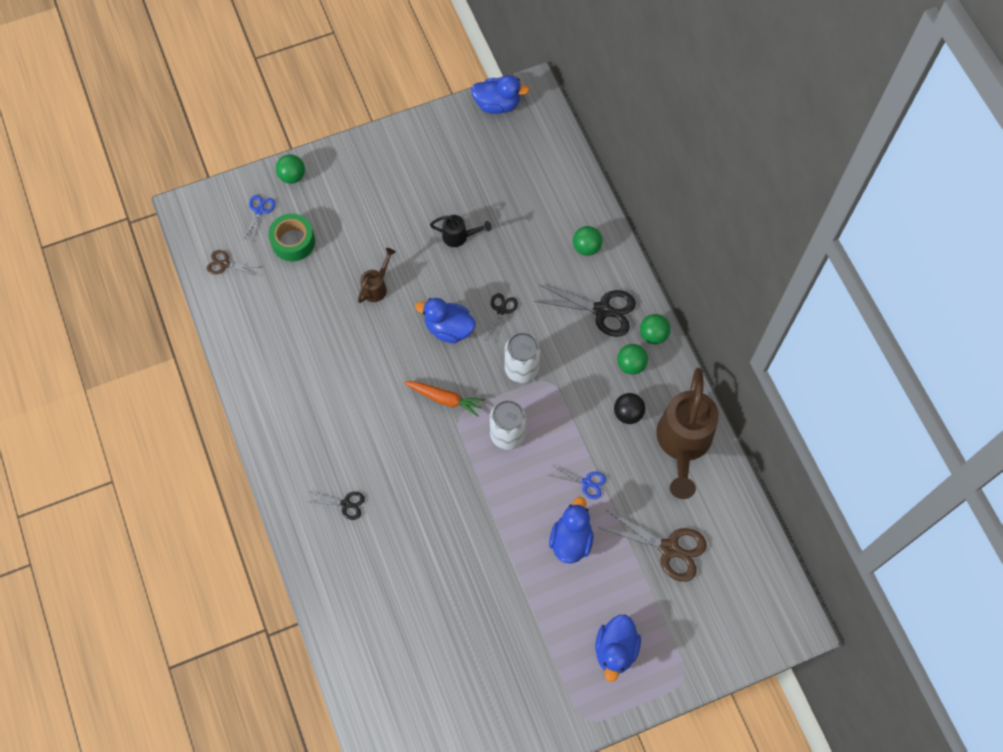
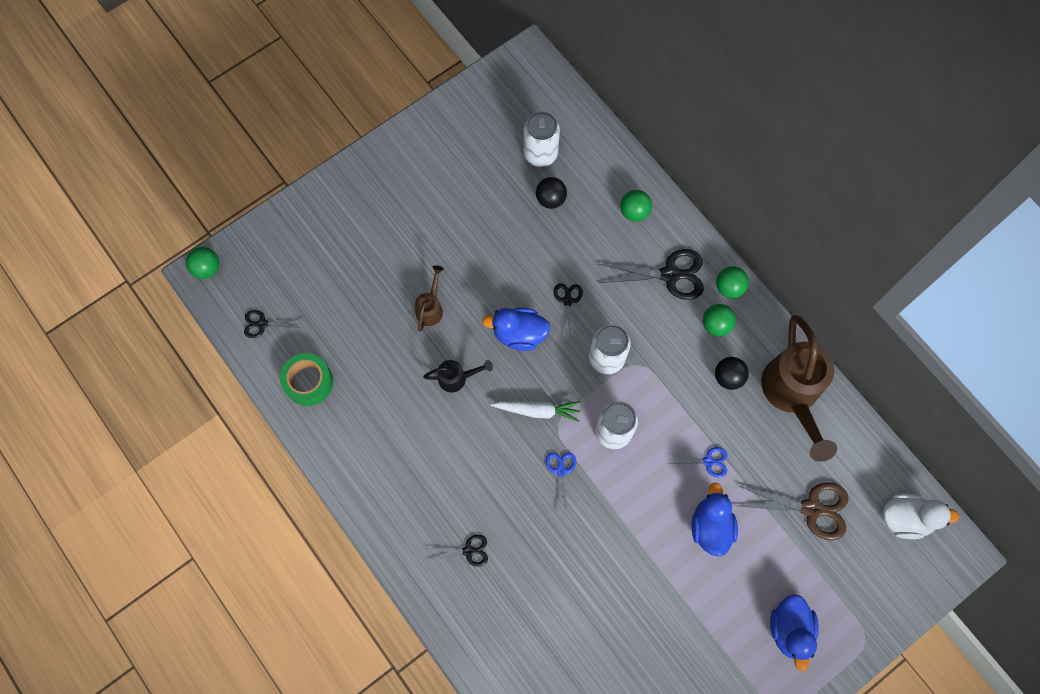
camera: 15 degrees left, 5 degrees up
brown scissors [207,250,261,275] -> black scissors [244,310,301,338]
blue scissors [243,195,275,240] -> blue scissors moved to [546,452,576,511]
green tape [268,214,315,261] -> green tape moved to [280,353,333,406]
green ball [276,154,305,184] -> green ball moved to [186,247,219,279]
orange carrot [404,381,485,417] -> white carrot [491,401,580,422]
black watering can [430,215,492,247] -> black watering can moved to [423,360,493,392]
blue duck [471,75,529,114] -> none
none -> white can [524,112,560,167]
none -> black ball [536,177,567,209]
none -> white duck [883,493,959,539]

